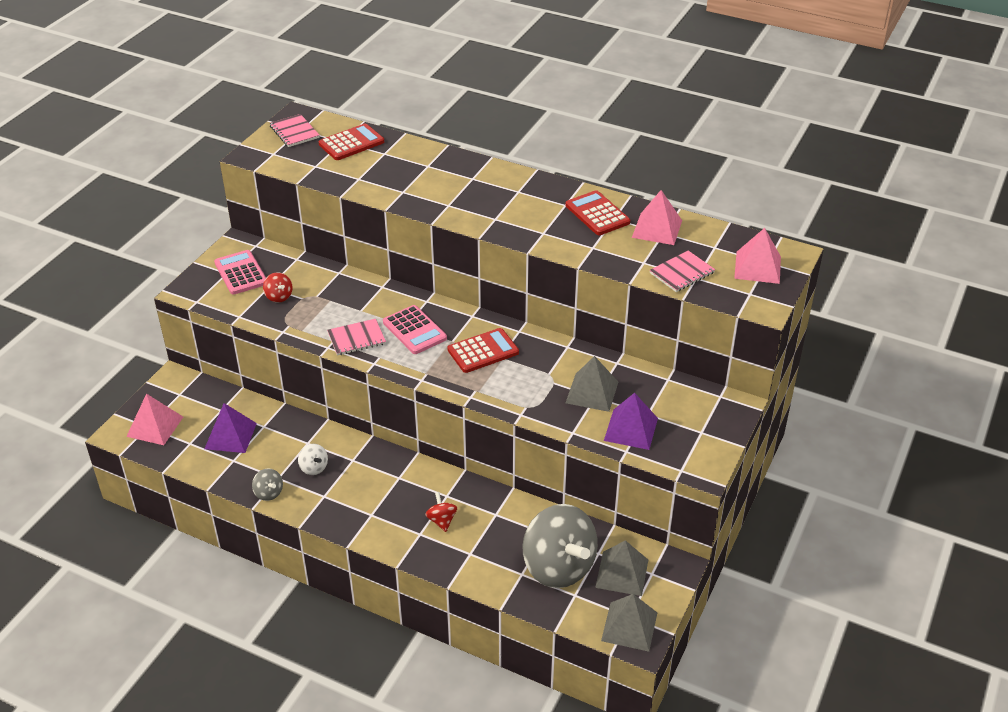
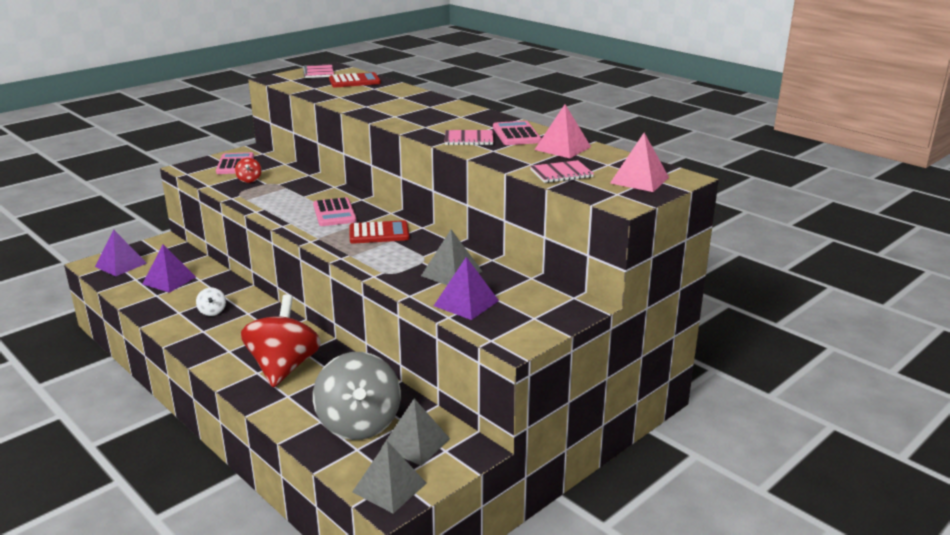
camera: 20 degrees right, 15 degrees down
pink pyramid [126,394,183,445] -> purple pyramid [95,229,147,277]
grey spinning top [252,468,283,501] -> none
pink notebook [327,319,386,356] -> pink notebook moved to [445,130,493,145]
red spinning top [425,492,457,532] -> red spinning top [241,294,321,388], size x2.44
red calculator [566,190,630,235] -> pink calculator [493,121,542,145]

